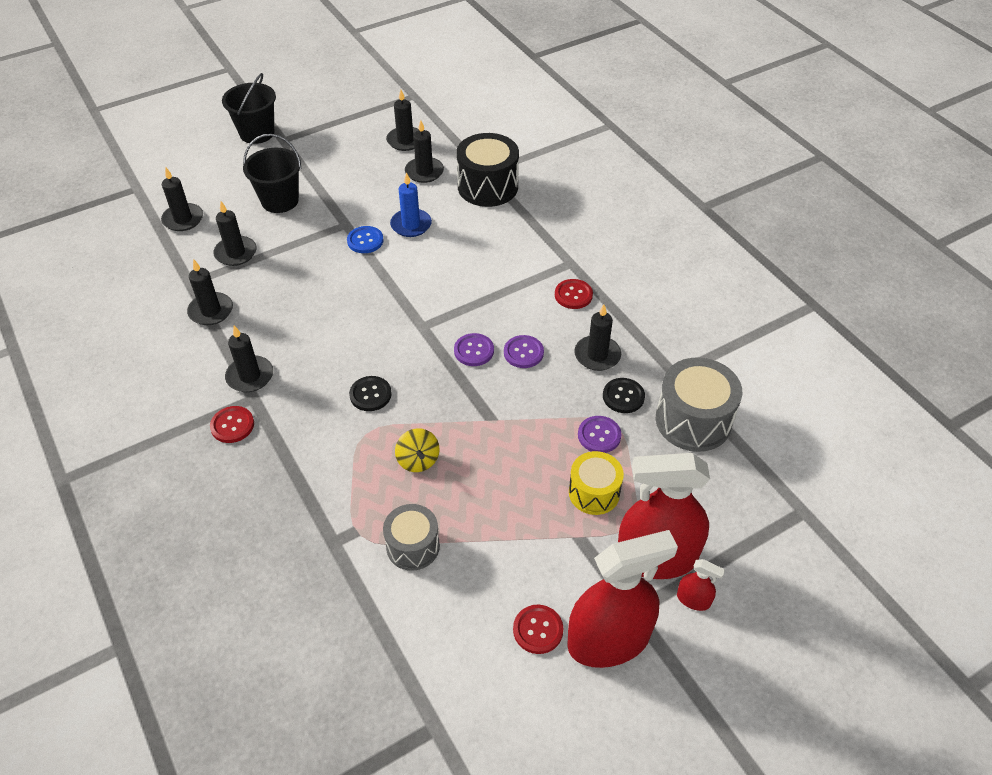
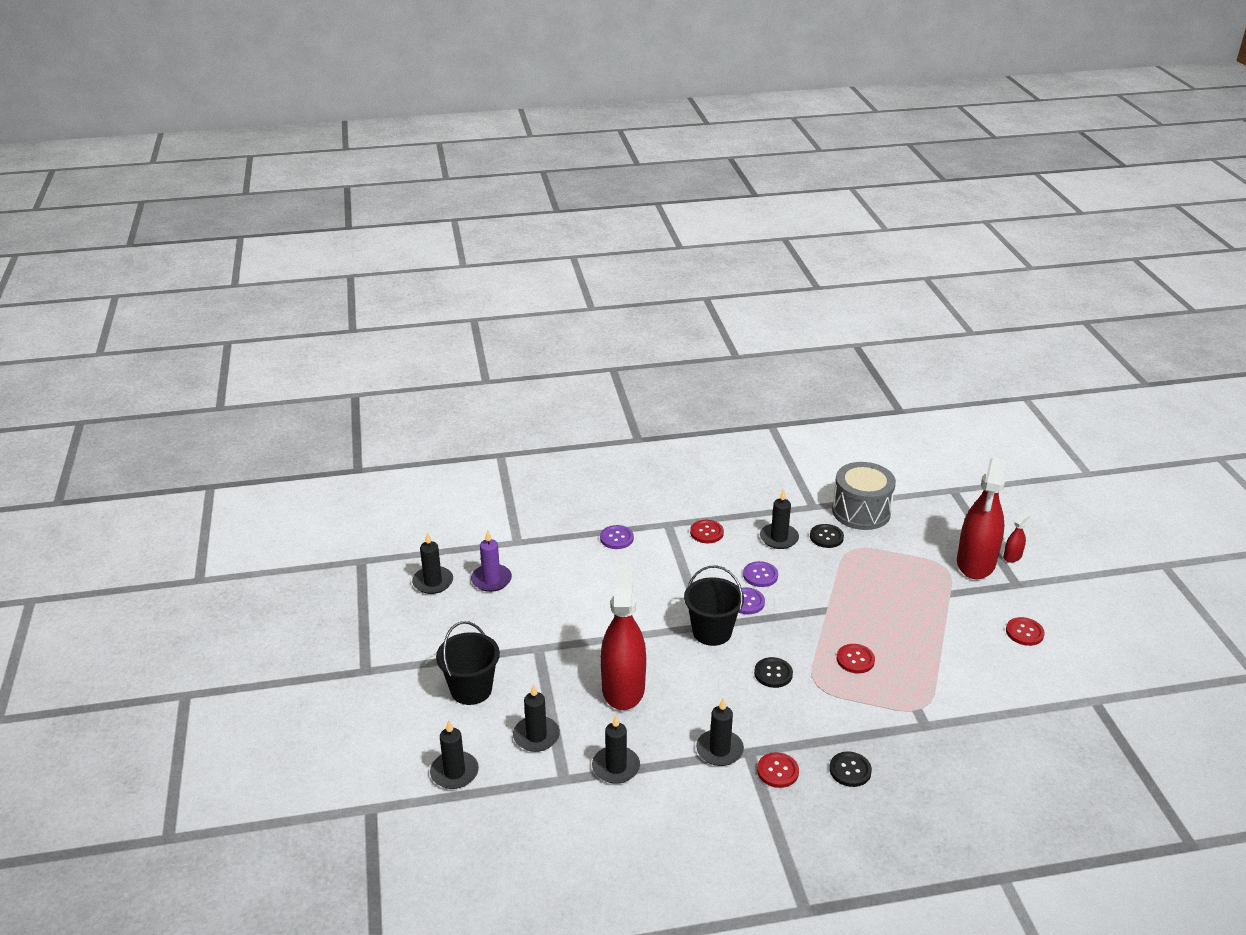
camera: 70 degrees left, 15 degrees down
black bucket [222,73,276,144] -> black bucket moved to [684,565,744,646]
blue button [347,226,384,253] -> none
grey drum [383,504,440,571] -> none
blue candle [390,172,432,237] -> none
yellow spinning top [395,428,440,472] -> red button [837,644,875,673]
black candle [405,120,444,183] -> purple candle [471,530,512,592]
black drum [456,133,519,207] -> none
red spray bottle [567,530,678,668] -> red spray bottle moved to [601,564,646,710]
yellow drum [569,451,624,515] -> none
purple button [578,416,621,453] -> purple button moved to [600,525,634,549]
none -> black button [829,751,872,787]

